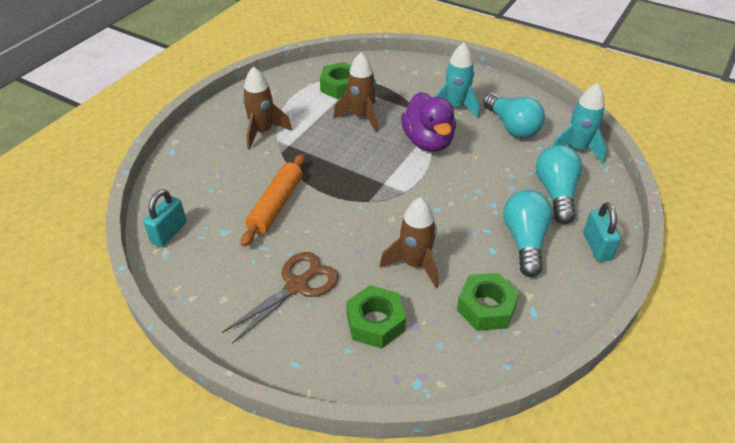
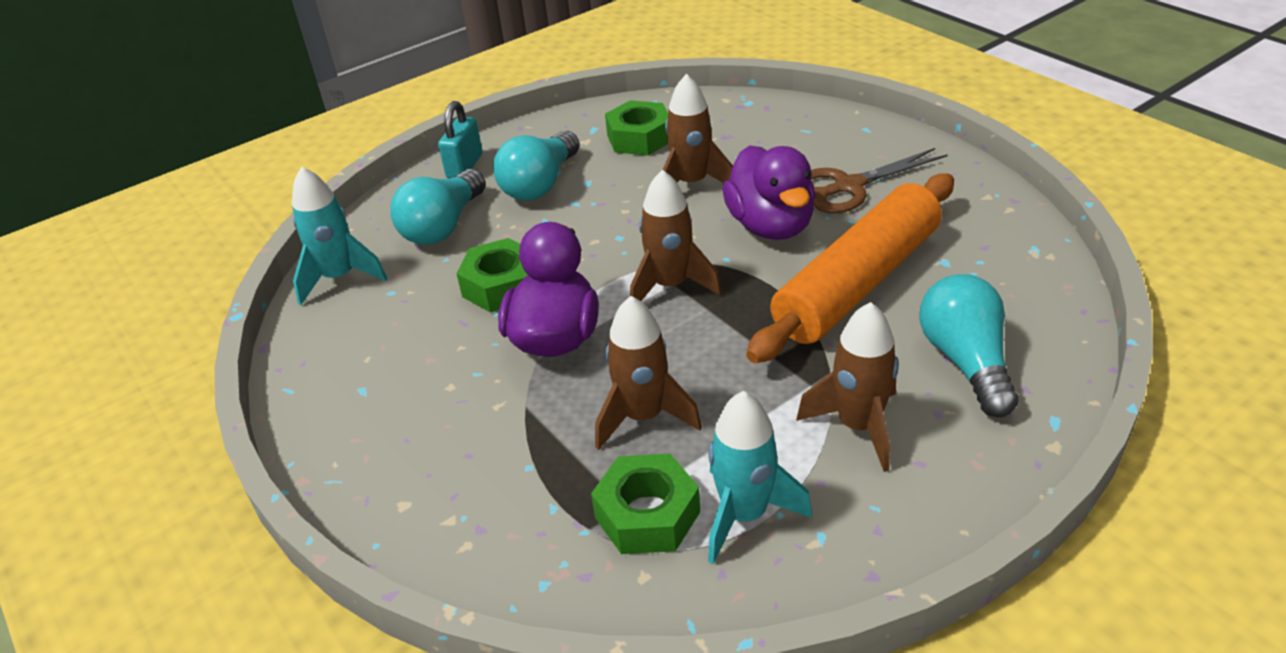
camera: 155 degrees left, 5 degrees down
turquoise padlock [143,189,187,247] -> none
orange rolling pin [241,154,305,247] -> orange rolling pin [746,174,954,363], size x1.60
green nut [346,285,406,348] -> green nut moved to [456,238,528,312]
turquoise rocket [435,42,480,119] -> turquoise rocket moved to [708,391,812,564]
turquoise light bulb [483,92,545,138] -> turquoise light bulb moved to [919,274,1019,418]
none -> brown rocket [630,170,722,301]
none -> purple duck [722,145,815,240]

